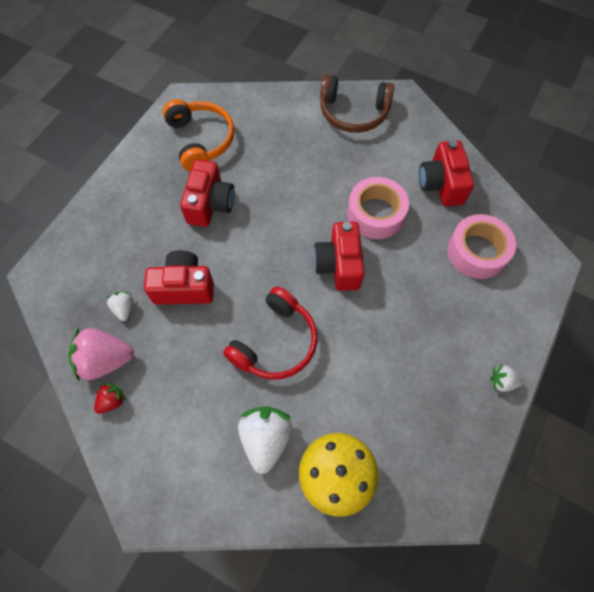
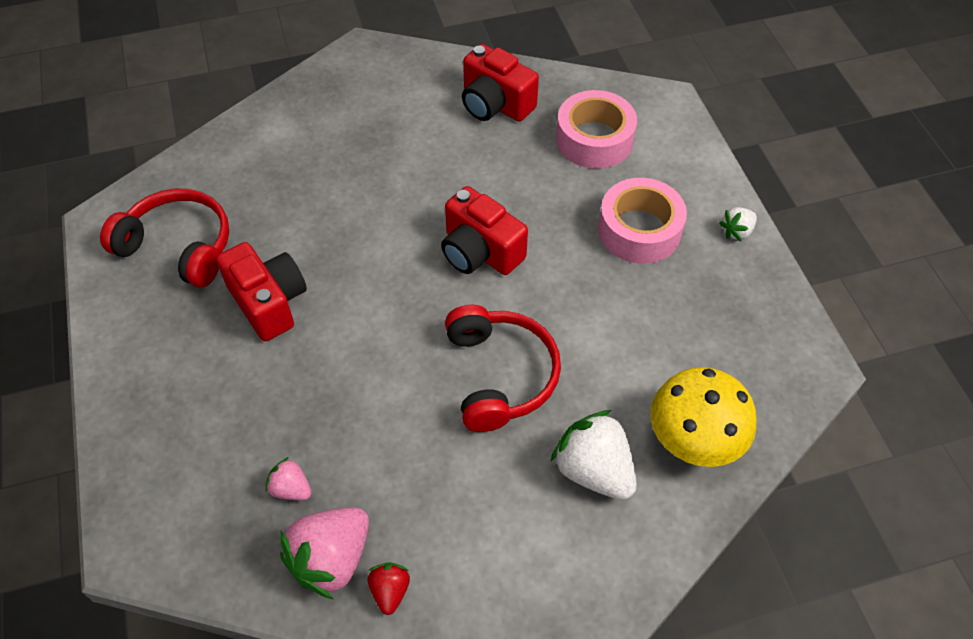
camera: 45 degrees left, 10 degrees down
white strawberry [107,292,133,321] -> pink strawberry [266,457,312,500]
red camera [144,250,214,305] -> none
orange headphones [163,99,234,172] -> red headphones [100,189,229,287]
brown headphones [320,74,394,133] -> none
pink tape [347,177,409,239] -> pink tape moved to [598,178,687,264]

